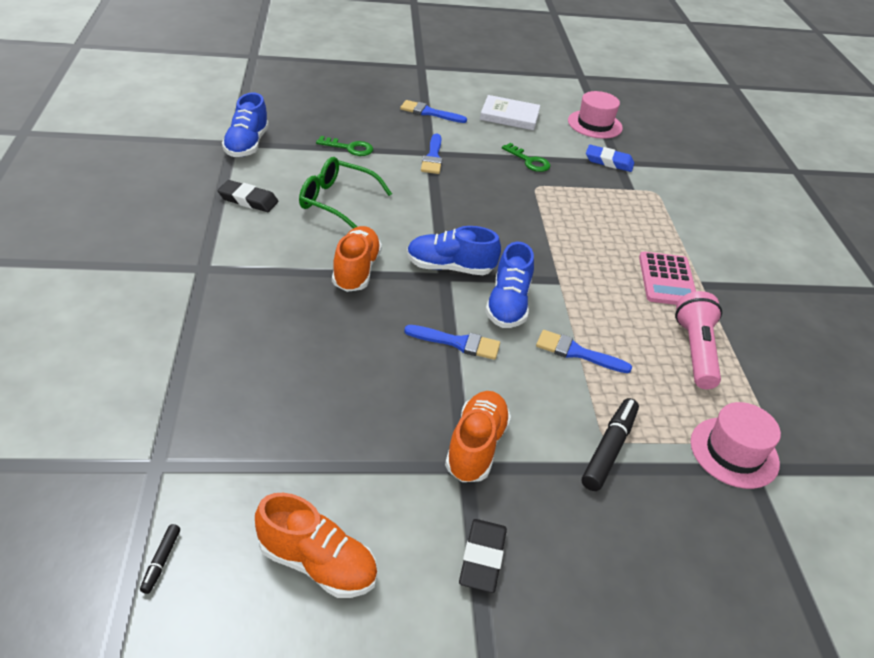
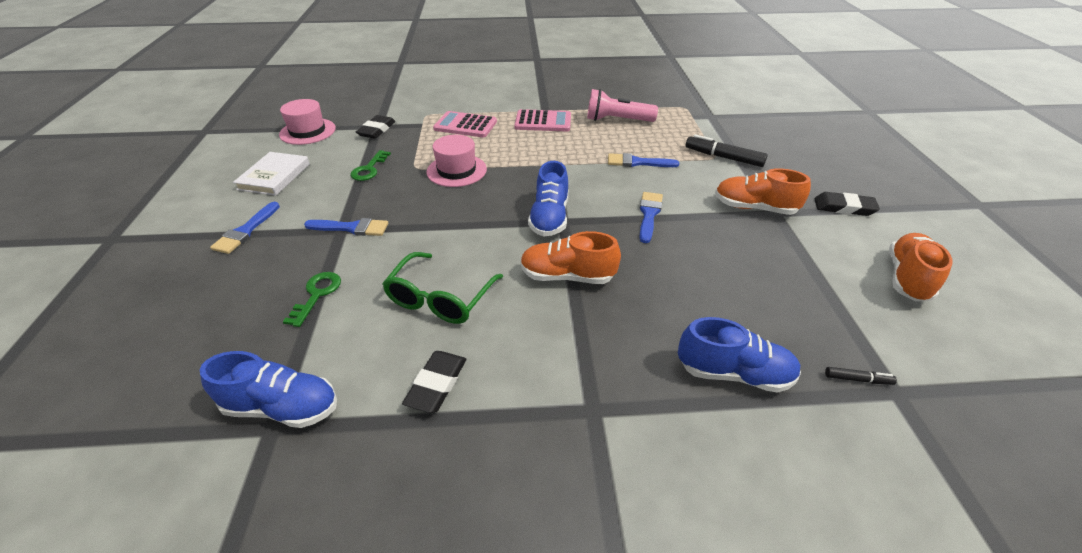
camera: 85 degrees left, 0 degrees up
black marker [140,524,180,594] -> black marker moved to [825,367,897,385]
blue shoe [485,242,534,328] -> blue shoe moved to [678,317,801,393]
green key [502,143,551,172] -> green key turned 150 degrees clockwise [350,150,391,181]
blue brush [536,330,632,373] -> blue brush turned 75 degrees clockwise [608,153,679,167]
blue eraser [586,145,634,172] -> black eraser [356,115,396,139]
pink hat [691,402,781,489] -> pink hat moved to [426,135,487,187]
none -> pink calculator [433,111,497,137]

